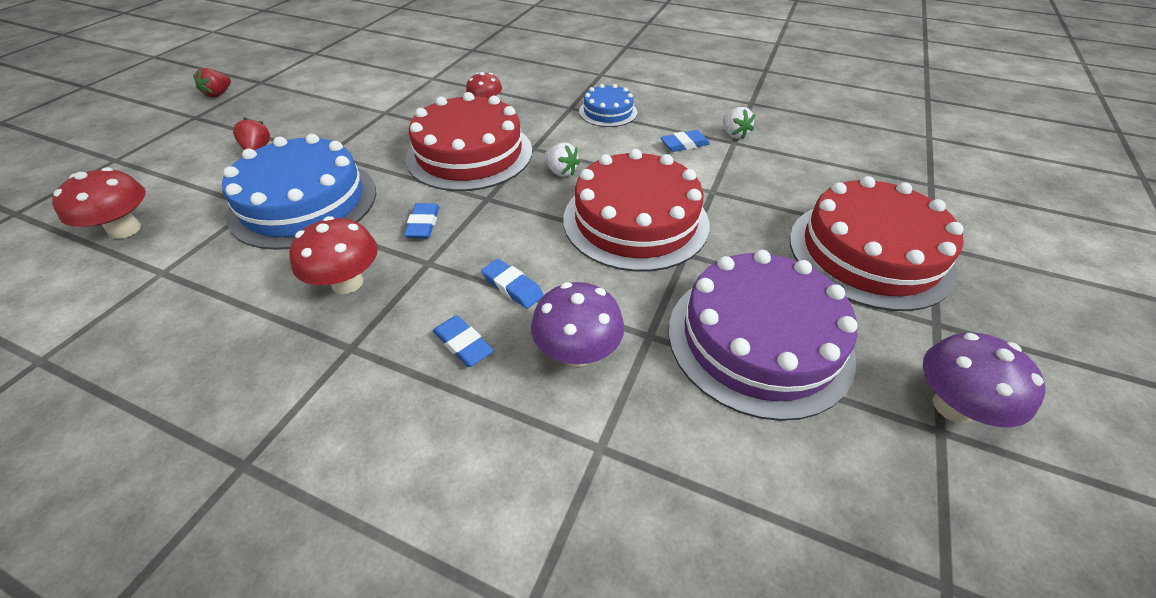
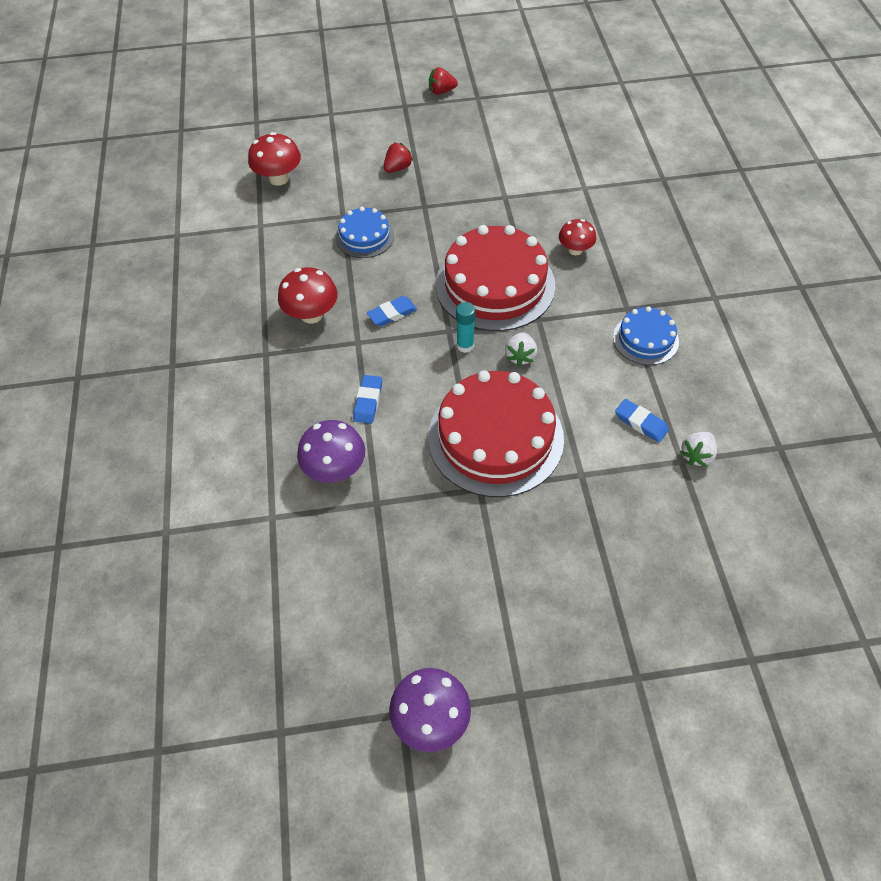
camera: 60 degrees right, 10 degrees up
blue cake [222,134,376,250] -> blue cake [335,207,394,258], size x0.52
blue eraser [433,315,494,367] -> none
purple cake [669,250,857,421] -> none
red cake [789,176,964,311] -> none
none -> turquoise glue stick [456,302,475,353]

